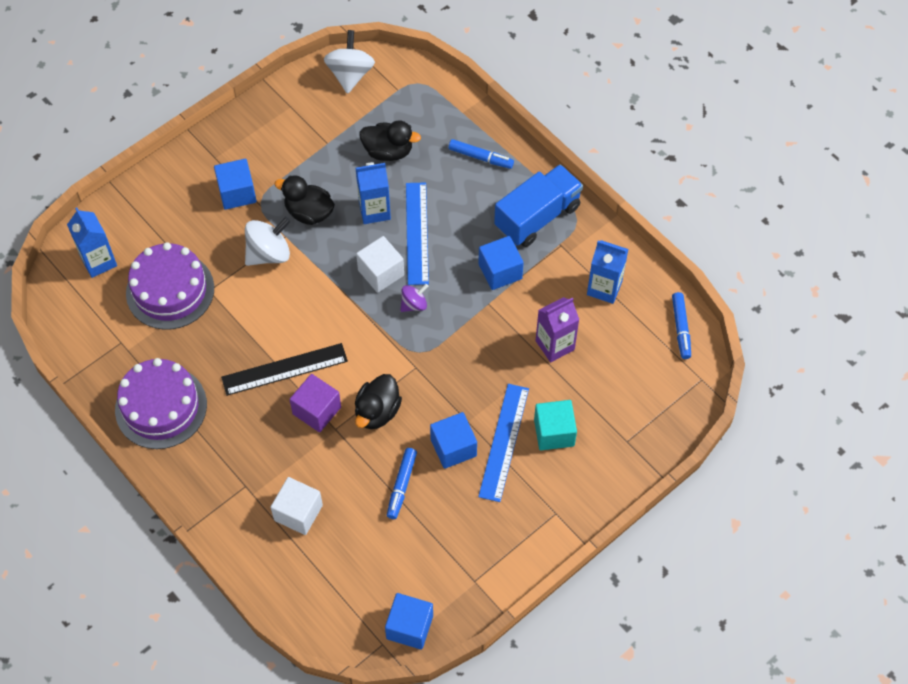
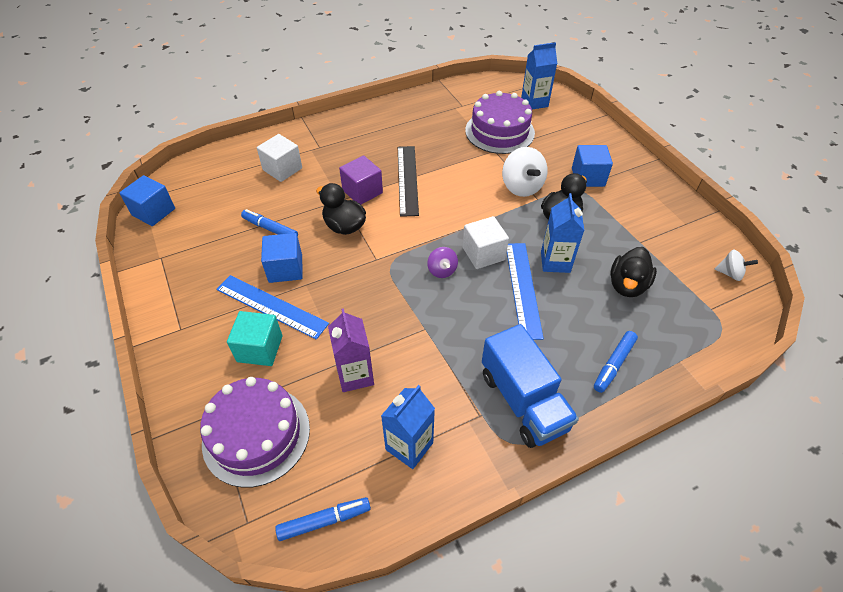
camera: 105 degrees right, 10 degrees down
purple cake [115,358,207,449] -> purple cake moved to [200,377,310,488]
white spinning top [324,30,375,94] -> white spinning top [715,250,758,281], size x0.58
blue ruler [406,182,429,285] -> blue ruler turned 75 degrees clockwise [507,243,544,340]
blue cube [478,236,524,290] -> none
blue marker [672,292,691,359] -> blue marker turned 150 degrees clockwise [275,497,371,541]

